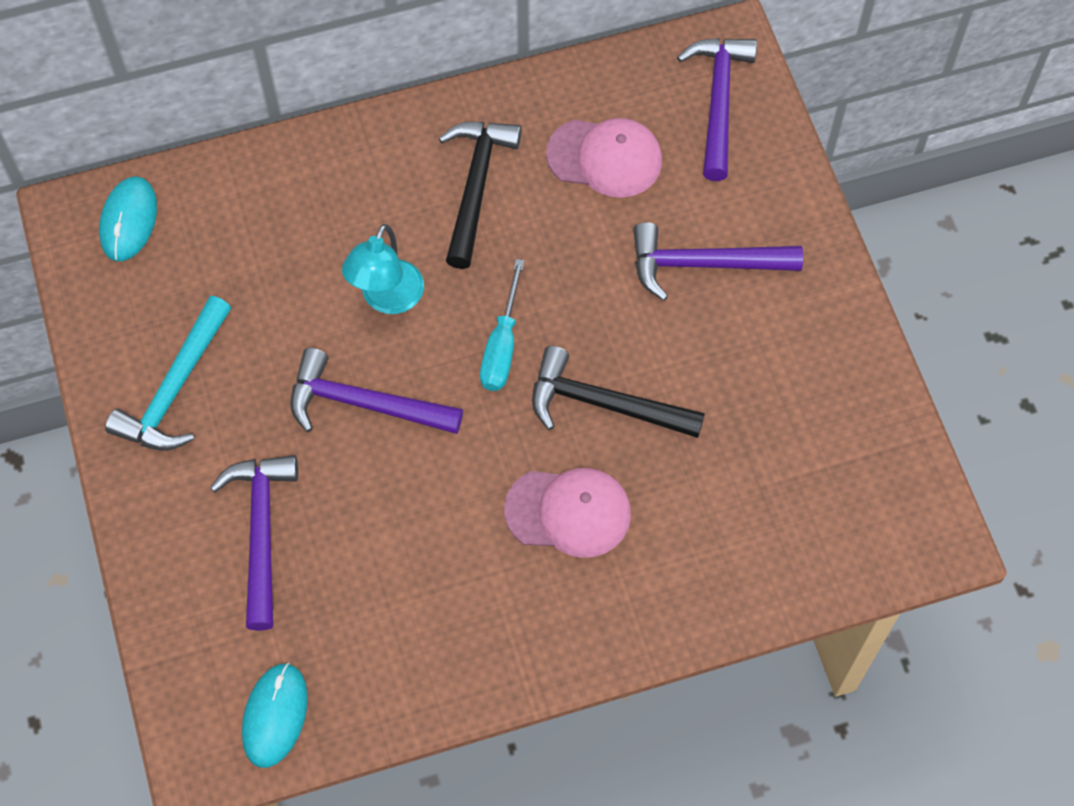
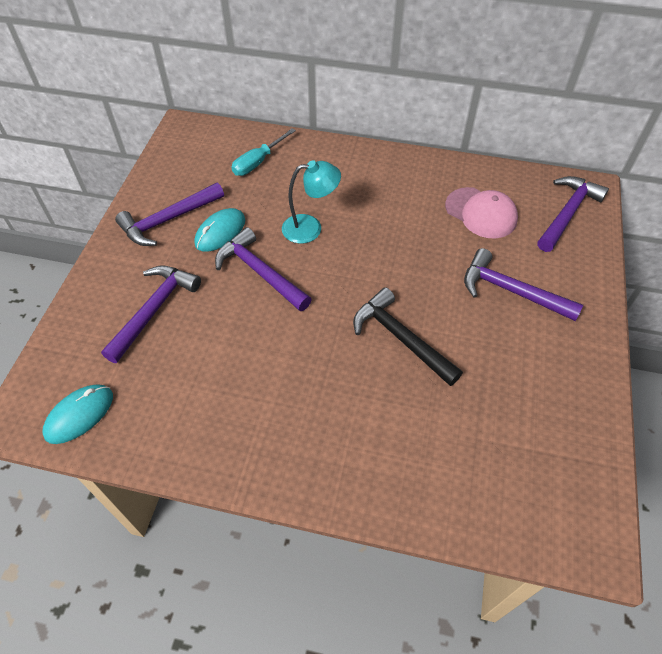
camera: 30 degrees right, 10 degrees down
turquoise mouse [99,176,157,262] -> turquoise mouse moved to [194,208,245,252]
turquoise hammer [105,296,231,451] -> purple hammer [115,183,224,246]
turquoise lamp [342,224,424,314] -> turquoise lamp turned 150 degrees counterclockwise [282,160,341,244]
black hammer [439,122,522,269] -> none
turquoise screwdriver [480,259,525,391] -> turquoise screwdriver moved to [232,128,296,176]
pink cap [504,468,631,558] -> none

